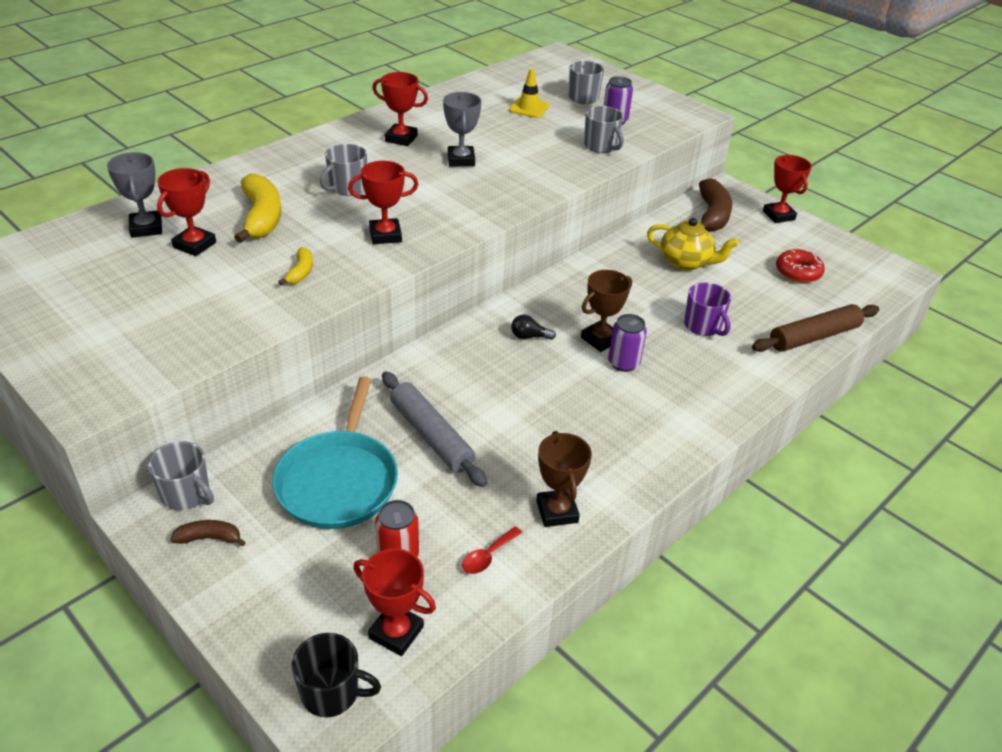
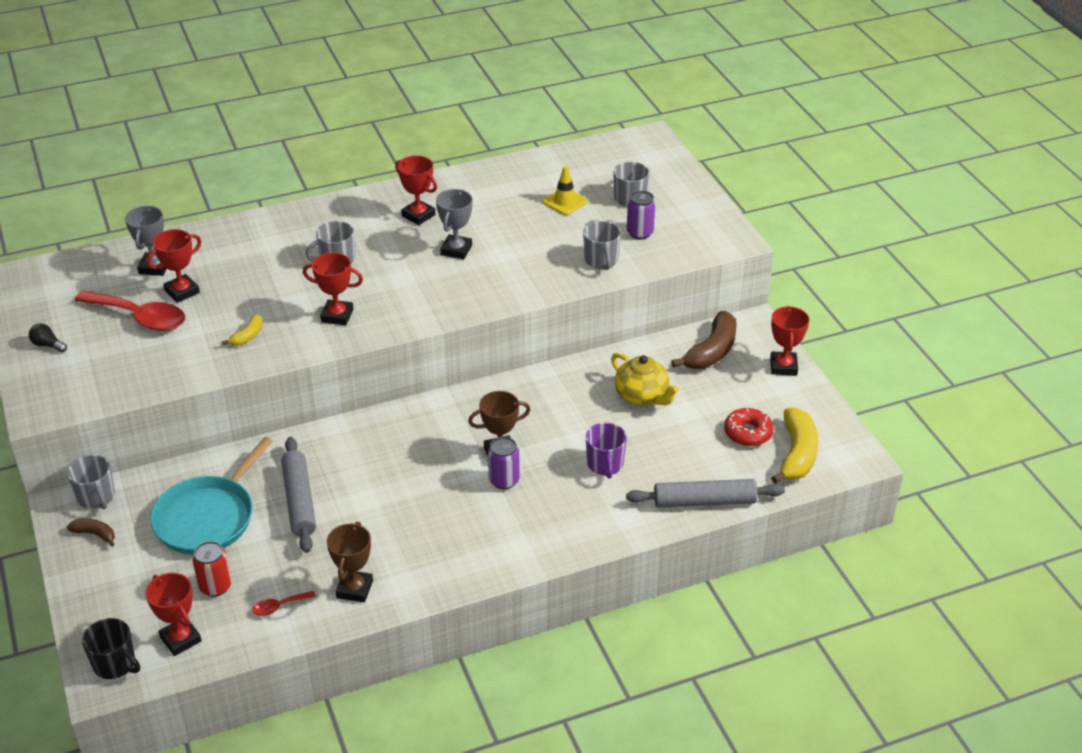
camera: 25 degrees right, 0 degrees up
yellow banana [234,174,281,243] -> yellow banana moved to [771,407,818,484]
black light bulb [511,315,556,340] -> black light bulb moved to [29,323,67,352]
brown rolling pin [752,304,879,352] -> grey rolling pin [626,479,785,508]
none -> red spoon [75,290,185,331]

